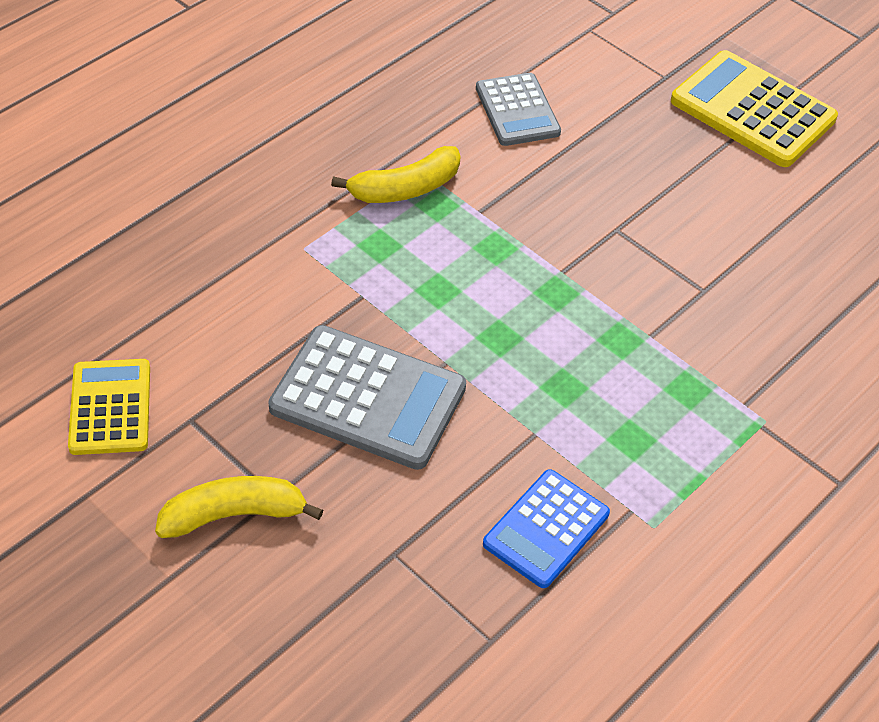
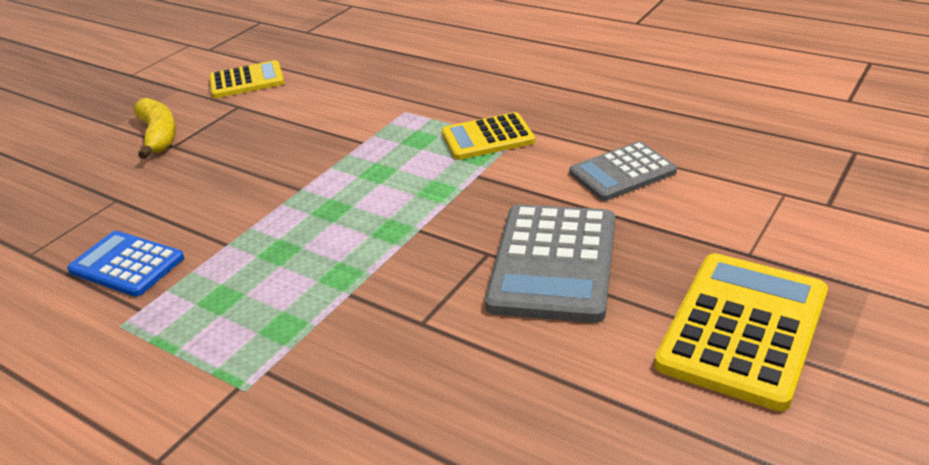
camera: 85 degrees right, 15 degrees down
grey calculator [268,325,466,470] -> grey calculator moved to [485,205,615,323]
yellow banana [331,146,461,203] -> yellow calculator [442,112,535,160]

